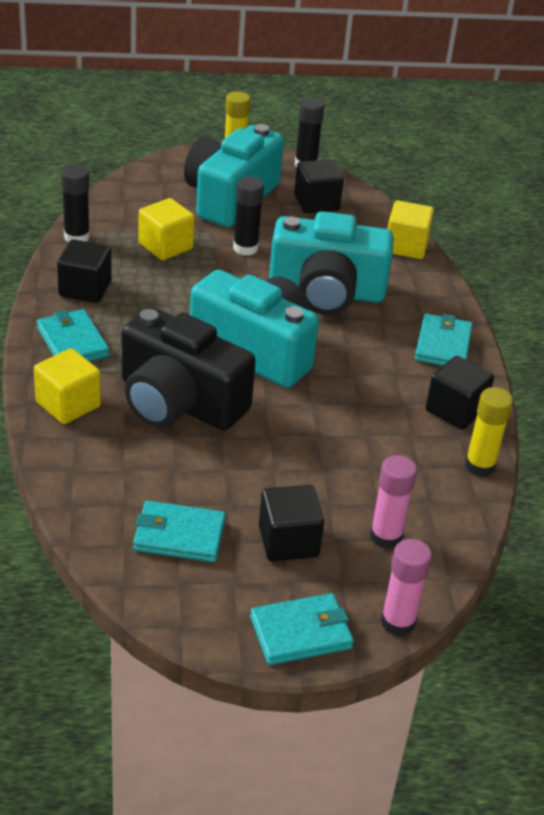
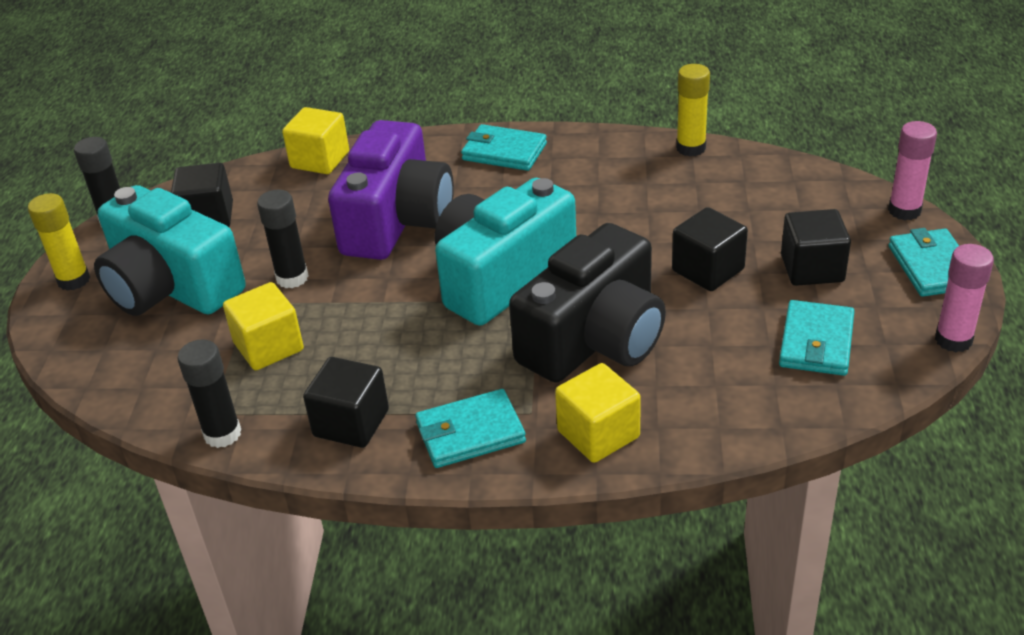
camera: 75 degrees left, 0 degrees up
turquoise camera [269,211,394,315] -> purple camera [328,120,454,260]
pink glue stick [370,455,417,549] -> pink glue stick moved to [935,244,994,352]
black cube [426,356,494,430] -> black cube moved to [672,207,748,291]

